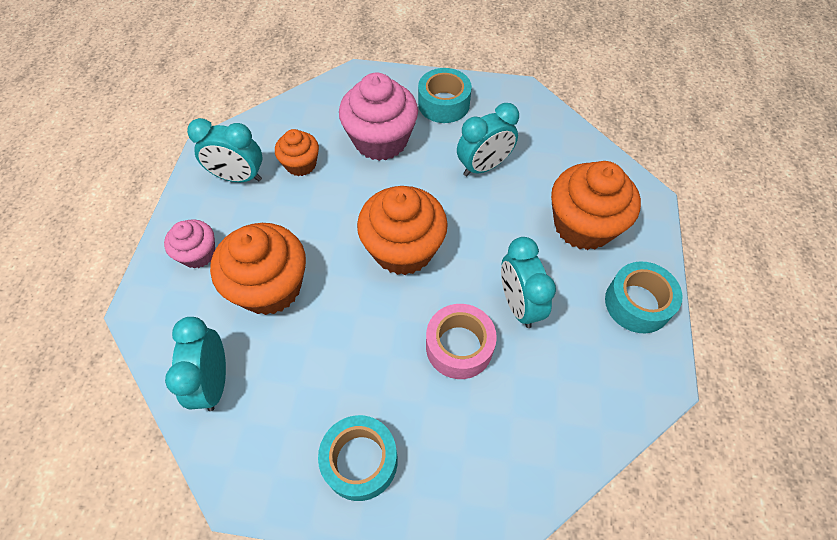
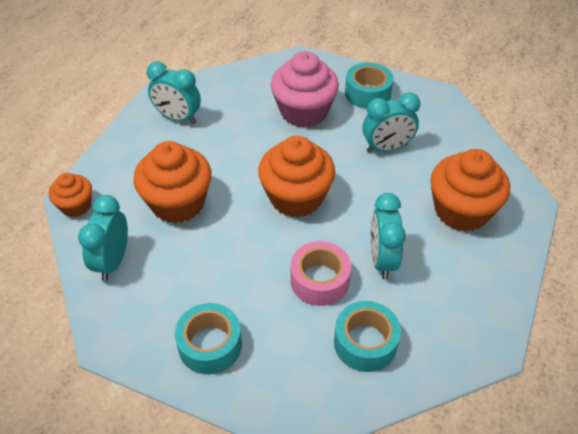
camera: 15 degrees right, 10 degrees down
pink cupcake [164,219,215,268] -> none
orange cupcake [275,129,319,176] -> orange cupcake moved to [49,173,92,217]
turquoise tape [605,261,682,333] -> turquoise tape moved to [334,301,401,372]

